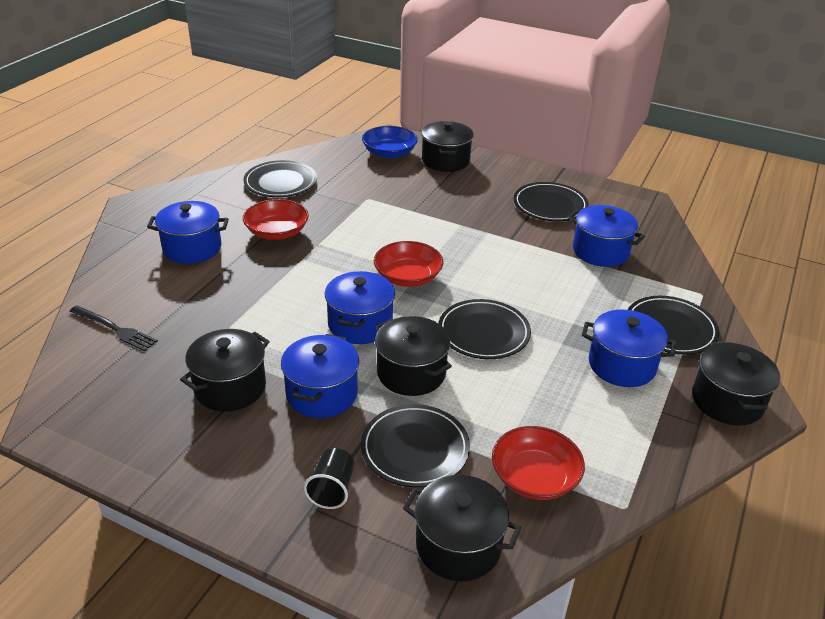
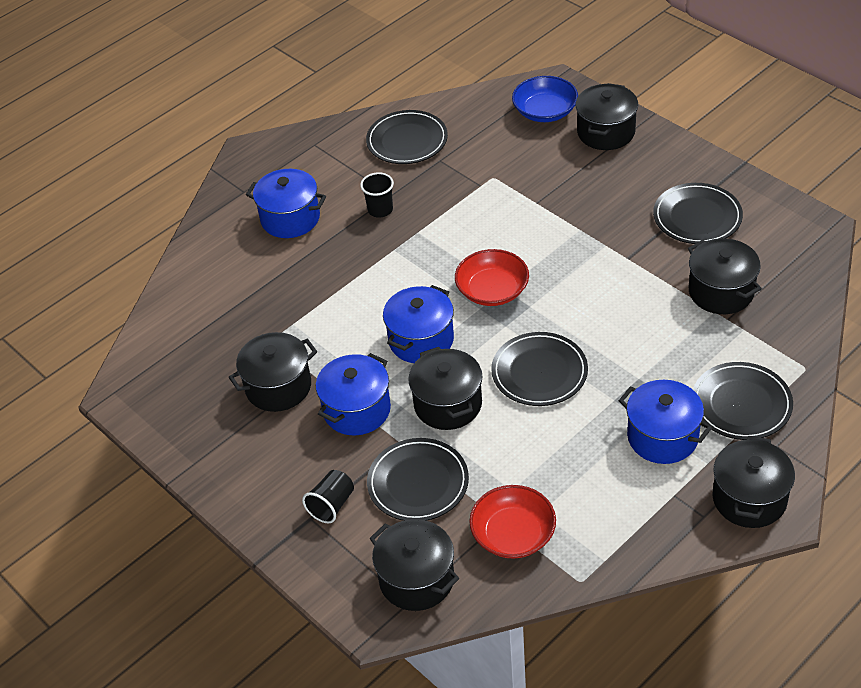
camera: 25 degrees right, 10 degrees up
black fork [70,305,158,351] -> none
red bowl [243,199,309,240] -> black cup [360,172,394,218]
blue pot [568,205,645,267] -> black pot [688,238,762,314]

